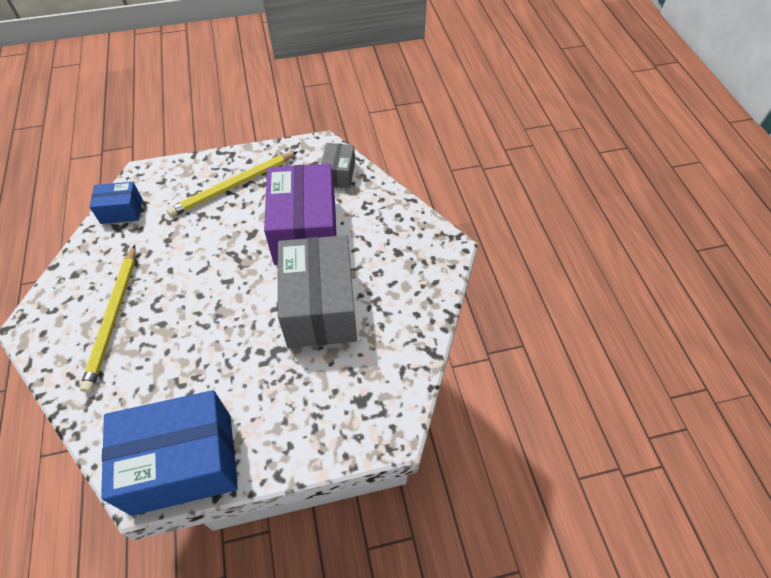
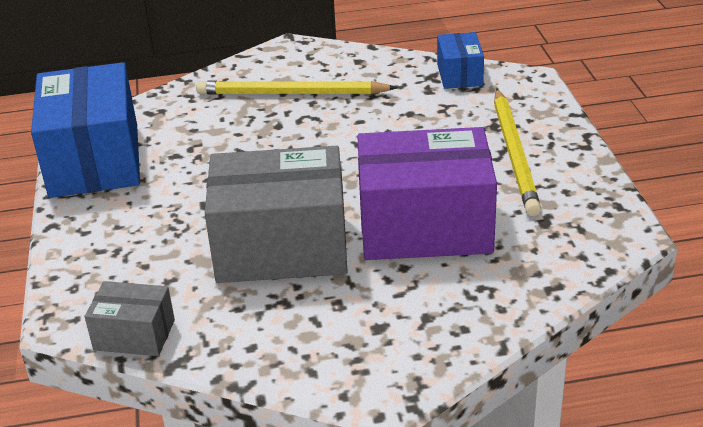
camera: 95 degrees right, 20 degrees down
yellow pencil [166,151,298,217] -> yellow pencil turned 150 degrees counterclockwise [494,89,541,216]
grey box [321,143,355,188] -> grey box moved to [85,281,175,356]

